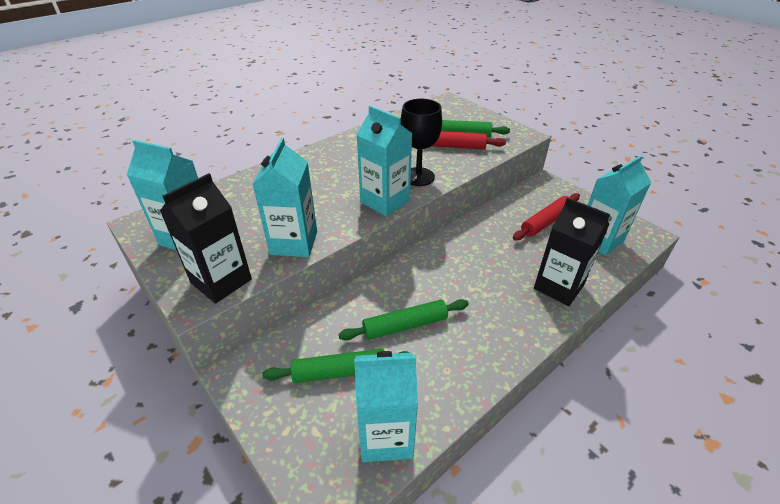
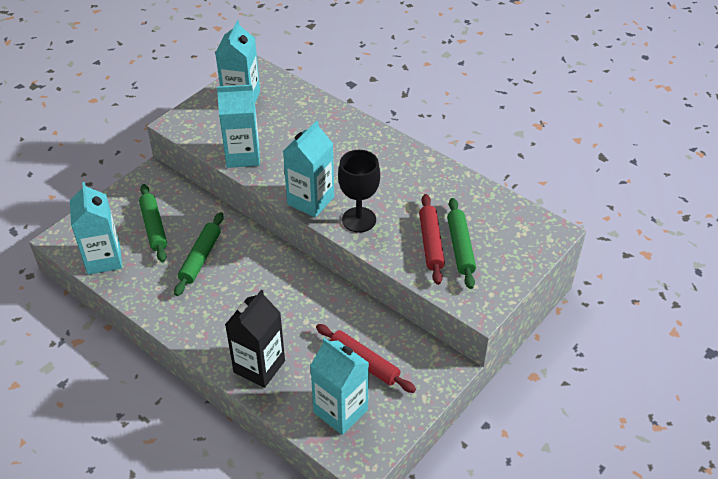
camera: 80 degrees right, 5 degrees up
black carton [160,173,252,304] -> none
green rolling pin [338,299,469,341] -> green rolling pin turned 45 degrees clockwise [174,212,224,296]

